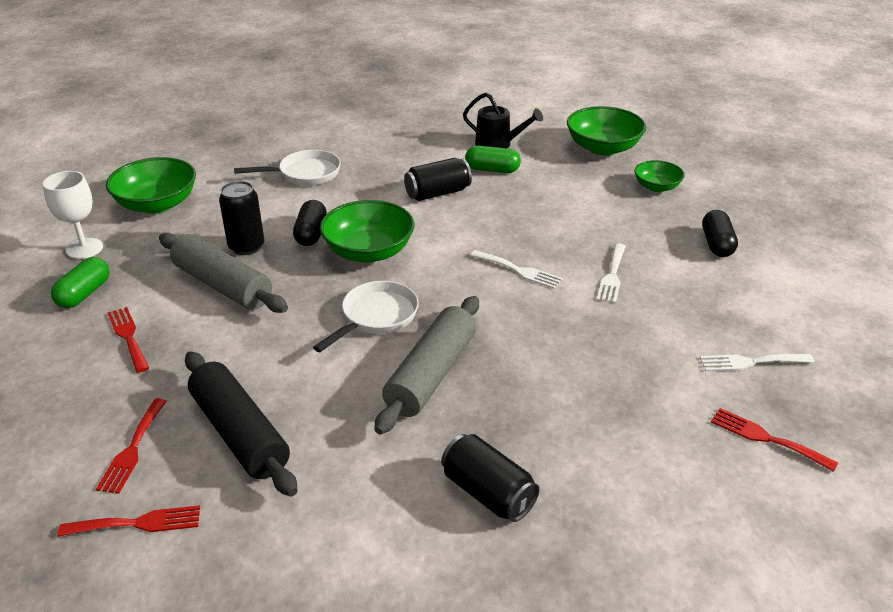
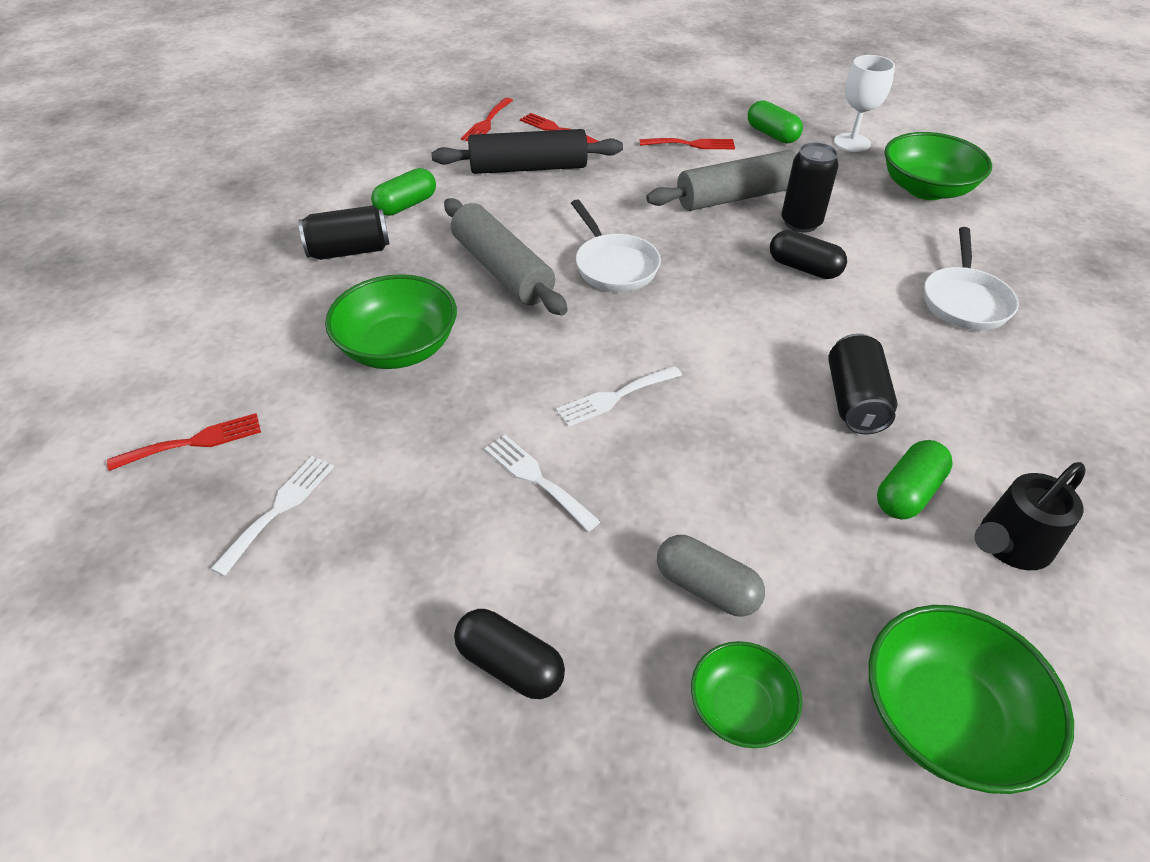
camera: 120 degrees right, 10 degrees up
green bowl [320,200,414,262] -> green bowl moved to [325,274,457,369]
none -> green capsule [371,168,436,216]
none -> grey capsule [657,535,765,617]

